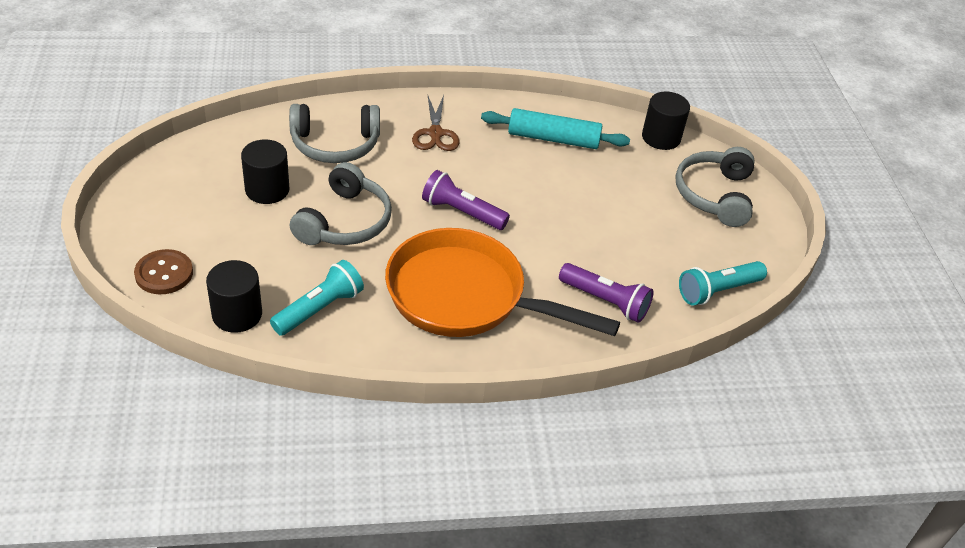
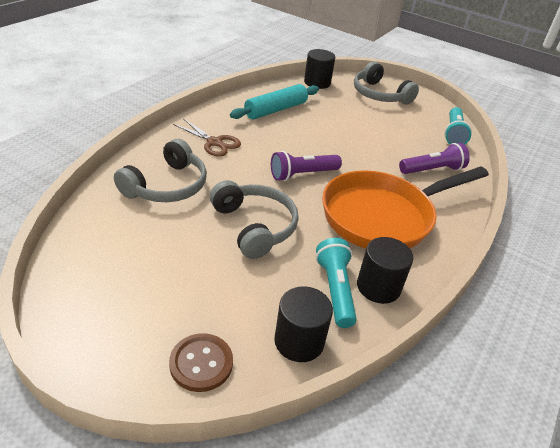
camera: 50 degrees left, 5 degrees down
black cylinder [241,139,289,204] -> black cylinder moved to [357,237,413,304]

